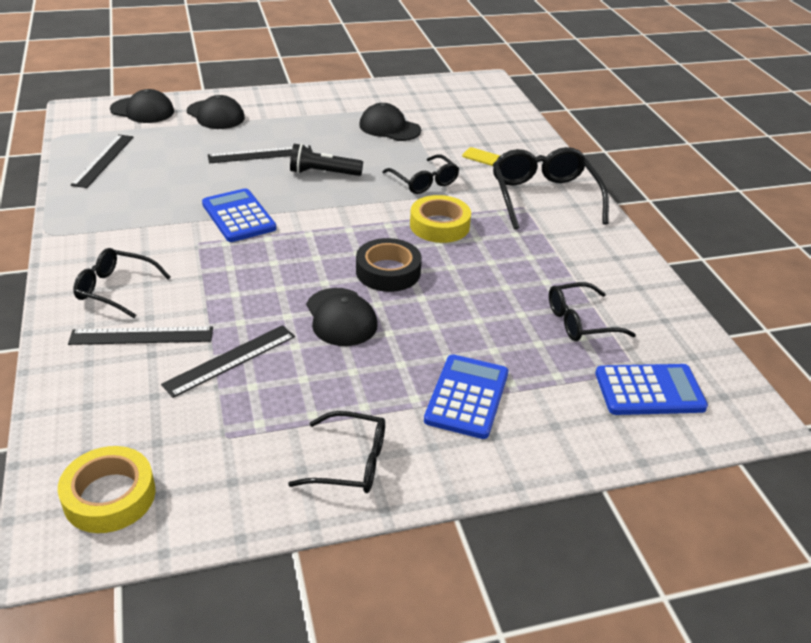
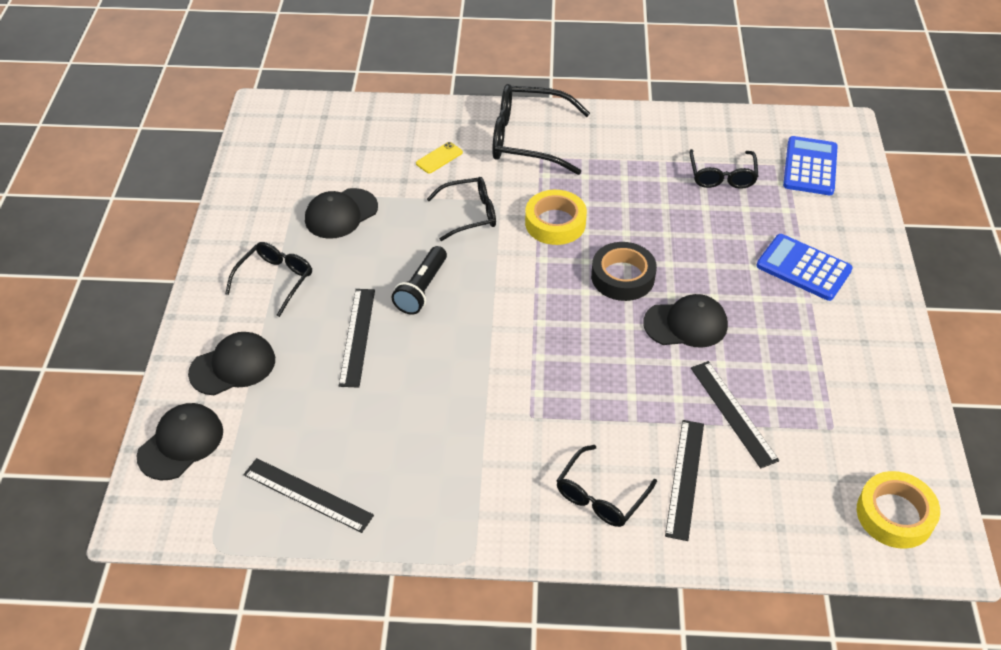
camera: 70 degrees left, 10 degrees up
blue calculator [202,188,276,242] -> none
black glasses [288,411,385,493] -> black glasses moved to [225,242,312,317]

